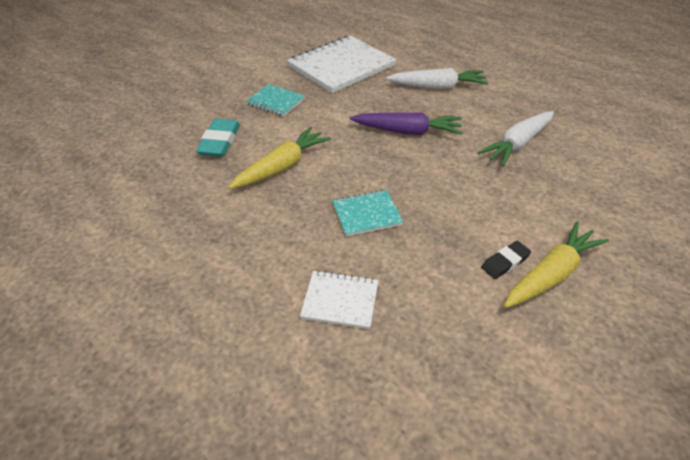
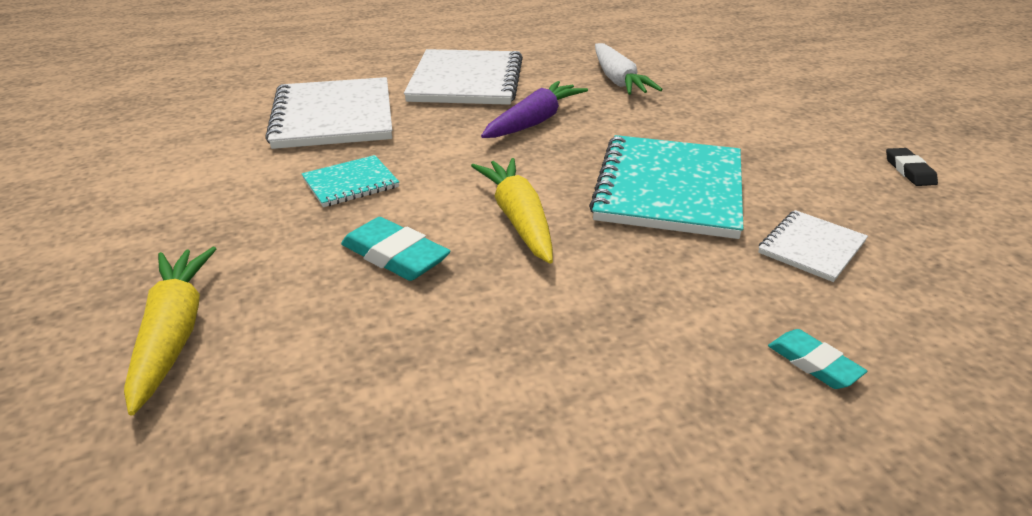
camera: 60 degrees left, 10 degrees down
turquoise notebook [333,190,403,237] -> turquoise notebook [589,135,743,239], size x2.01
white carrot [386,68,489,89] -> white notebook [404,49,523,105]
black eraser [481,241,531,279] -> black eraser moved to [886,148,938,186]
yellow carrot [504,221,609,308] -> yellow carrot moved to [124,247,217,416]
none -> turquoise eraser [768,329,867,389]

